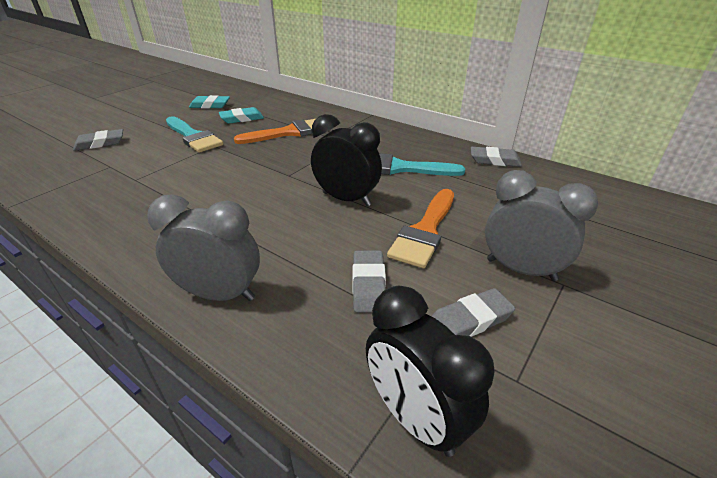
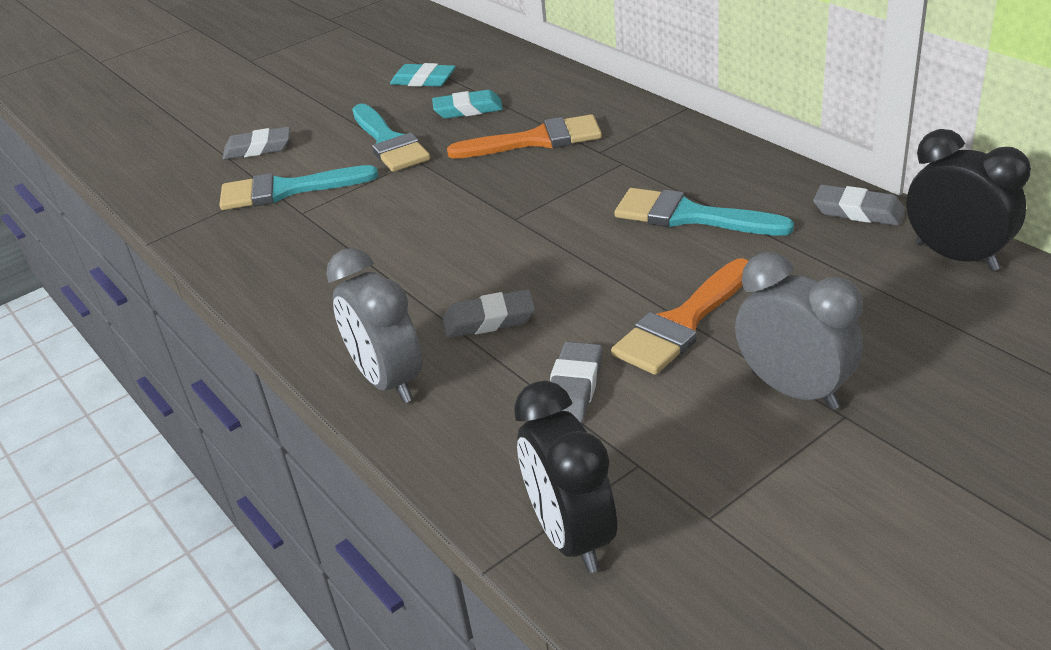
camera: 20 degrees right, 0 degrees up
grey clock [147,194,260,301] -> grey clock turned 150 degrees counterclockwise [326,248,422,403]
black clock [311,114,382,206] -> black clock moved to [906,129,1031,271]
grey eraser [431,288,515,337] -> grey eraser moved to [443,289,535,338]
none -> turquoise brush [219,165,378,210]

